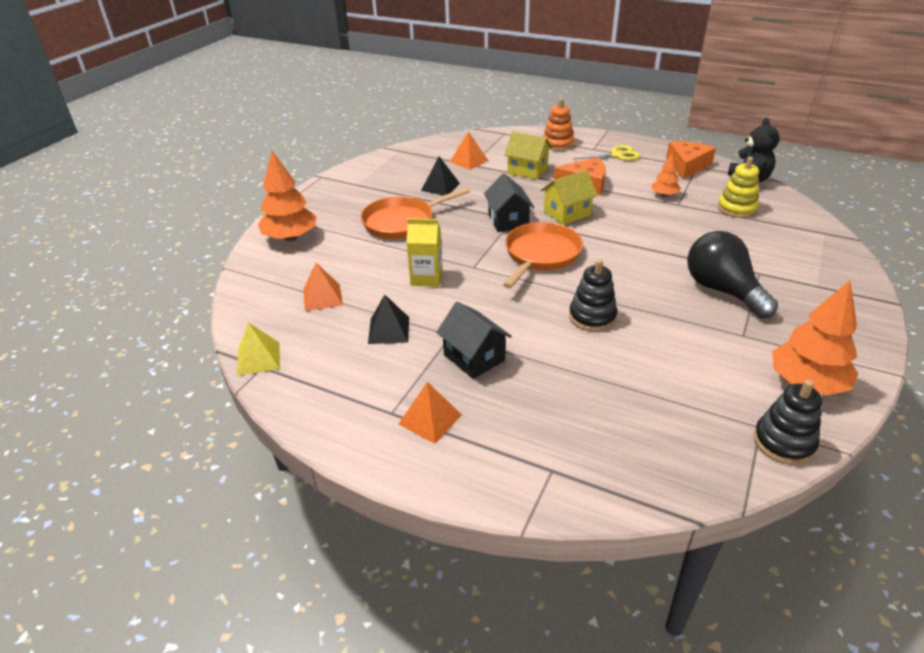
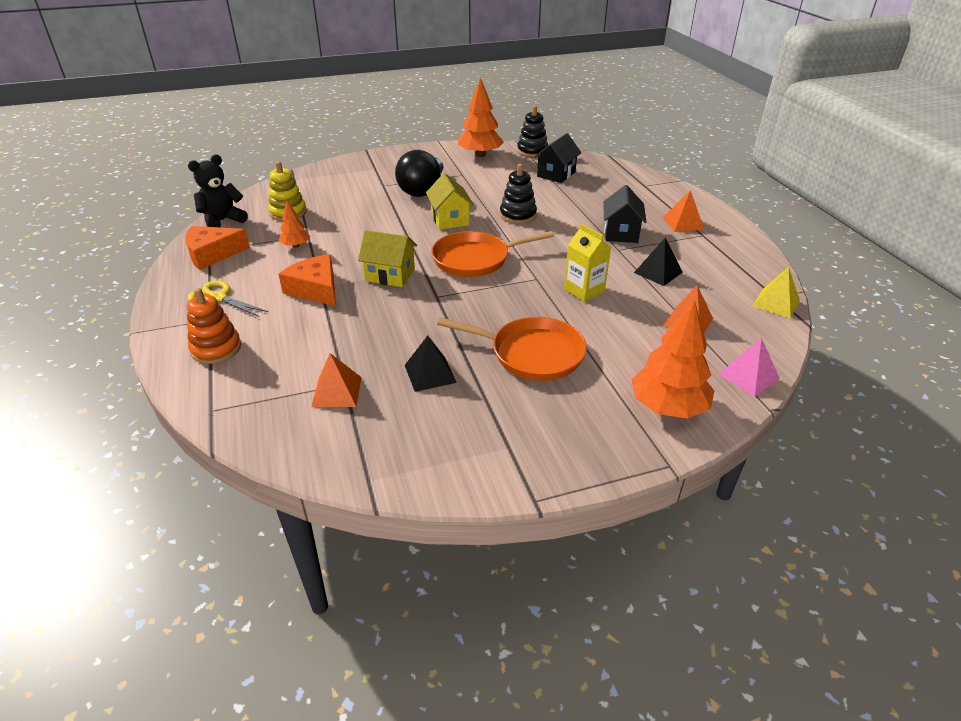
camera: 135 degrees left, 0 degrees up
black house [484,174,534,232] -> black house moved to [534,133,581,183]
yellow house [505,132,552,180] -> yellow house moved to [426,173,474,230]
none -> pink pyramid [718,338,780,397]

